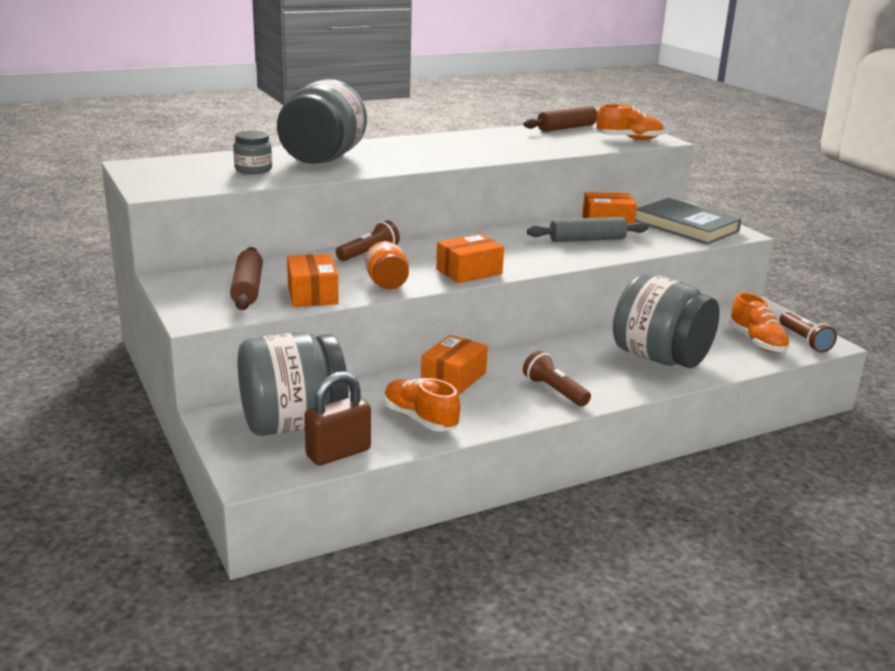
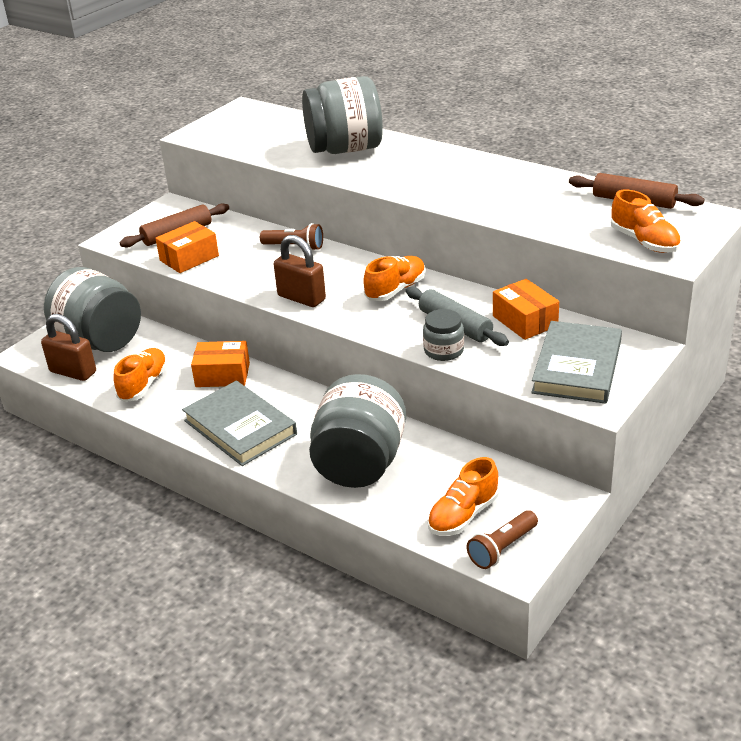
camera: 65 degrees right, 10 degrees up
grey jar [233,131,272,174] -> grey jar moved to [423,309,464,361]
orange jar [365,241,409,289] -> none
orange box [436,234,504,283] -> brown padlock [274,235,326,307]
brown flashlight [523,350,591,406] -> grey book [182,381,297,466]
none -> orange shoe [363,256,426,301]

